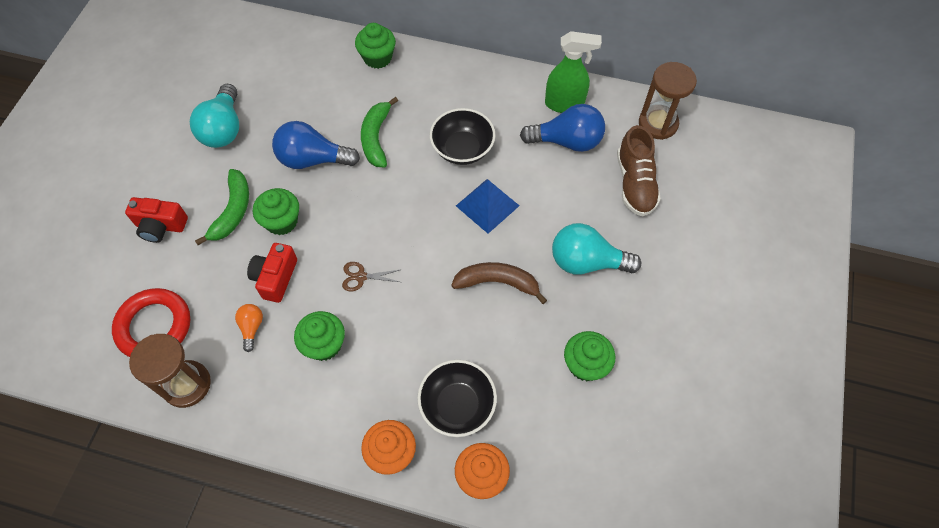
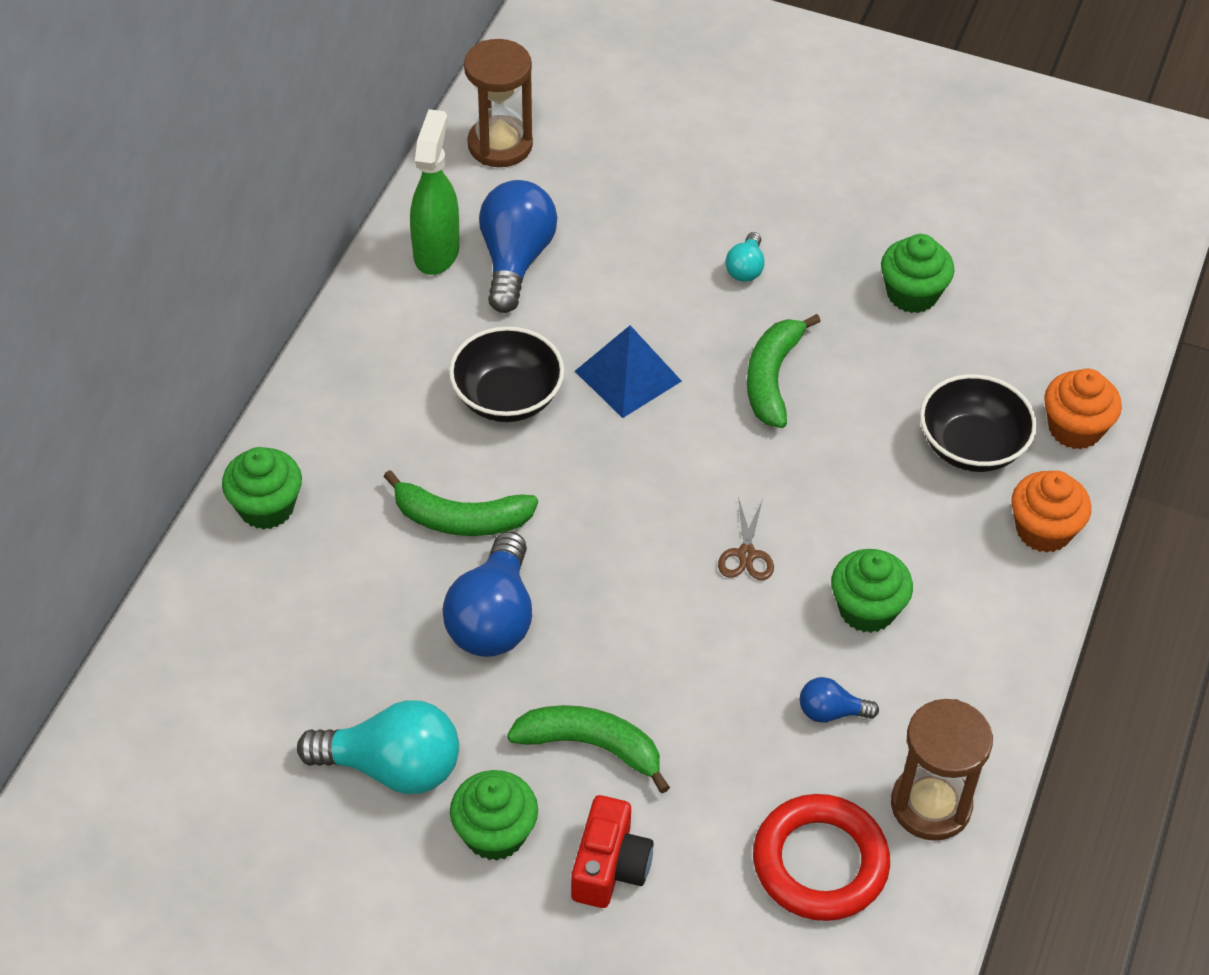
camera: 85 degrees left, 10 degrees down
orange light bulb [235,304,263,352] -> blue light bulb [800,677,879,723]
red camera [247,243,297,303] -> none
green cupcake [253,188,299,235] -> green cupcake moved to [450,770,538,860]
brown banana [452,262,547,304] -> green banana [747,314,821,428]
turquoise light bulb [552,223,641,275] -> turquoise light bulb [725,232,765,282], size x0.50
brown shoe [617,125,661,217] -> none

